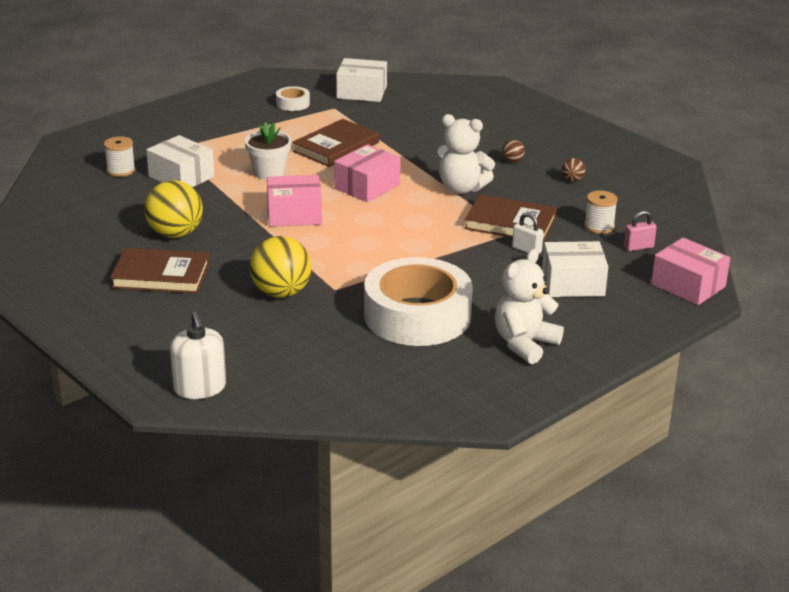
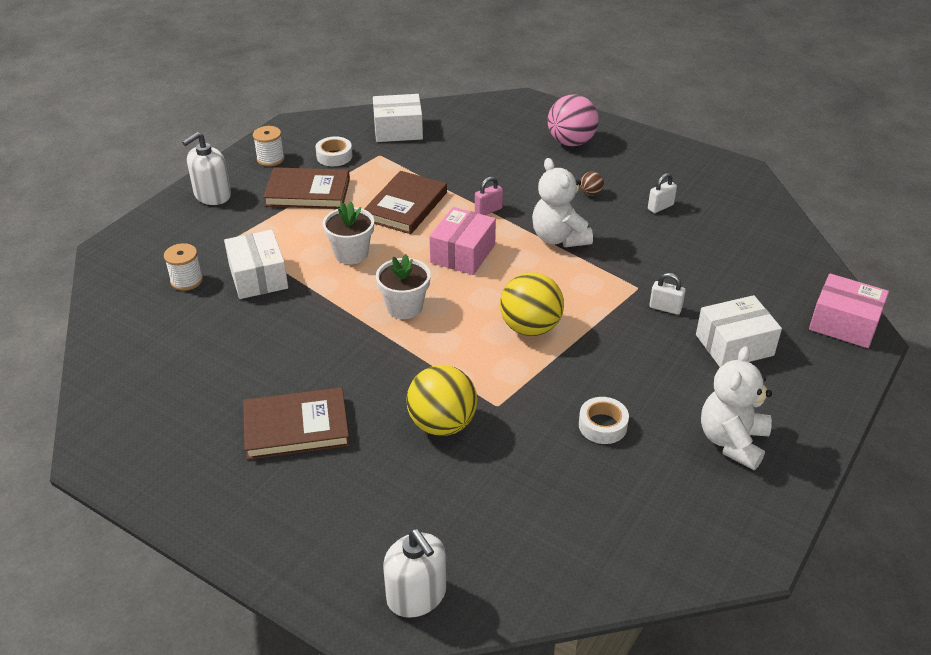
camera: 15 degrees left, 10 degrees up
yellow ball [144,180,203,238] -> yellow ball moved to [500,272,564,336]
white box [146,135,214,187] -> white box turned 45 degrees clockwise [224,230,288,299]
pink box [267,175,322,227] -> white flower pot [376,254,431,319]
white tape [364,257,473,346] -> white tape [579,397,629,444], size x0.41
white teddy bear [436,114,495,194] -> white teddy bear turned 60 degrees clockwise [532,158,593,247]
brown book [464,194,557,243] -> brown book moved to [263,167,350,209]
brown ball [562,158,585,182] -> white padlock [648,173,677,213]
white spool [584,190,618,234] -> white spool moved to [253,126,284,166]
pink padlock [624,210,657,251] -> pink padlock moved to [475,177,503,215]
none -> white soap dispenser [182,132,231,205]
none -> pink ball [548,94,599,146]

